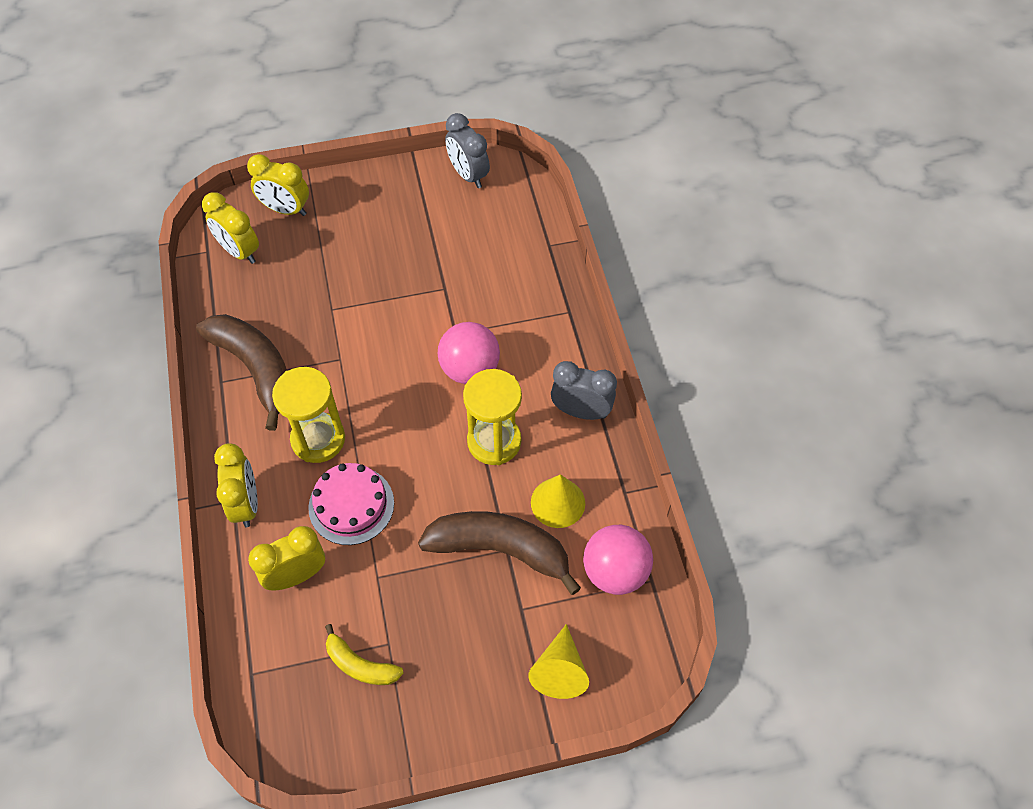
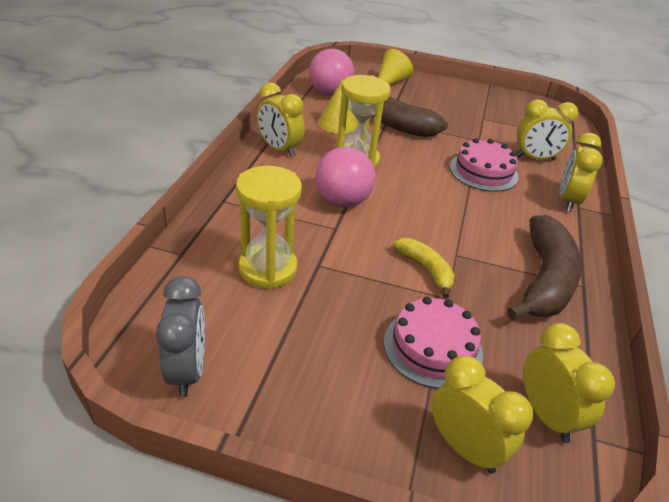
camera: 155 degrees left, 20 degrees down
brown banana [196,314,287,431] -> brown banana turned 150 degrees counterclockwise [507,215,582,320]
yellow hourglass [272,367,345,463] -> yellow hourglass moved to [236,166,302,289]
yellow banana [325,624,404,685] -> yellow banana moved to [394,238,455,298]
grey clock [551,361,617,420] -> yellow clock [257,82,305,157]
none -> pink cake [384,297,483,389]

